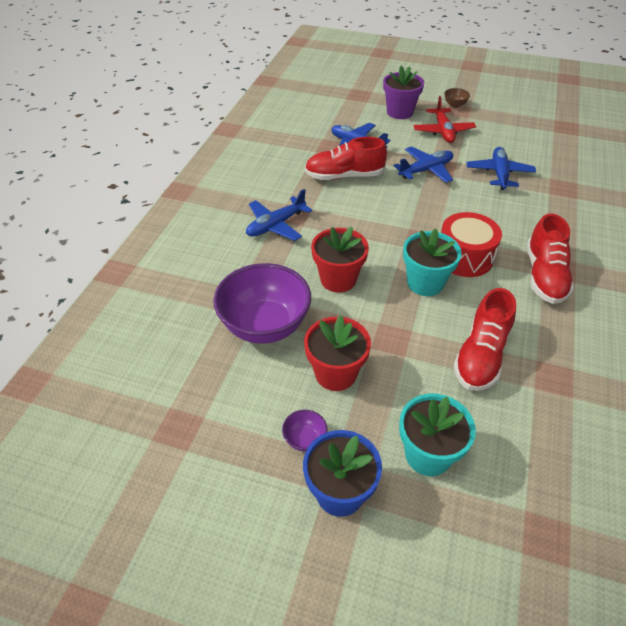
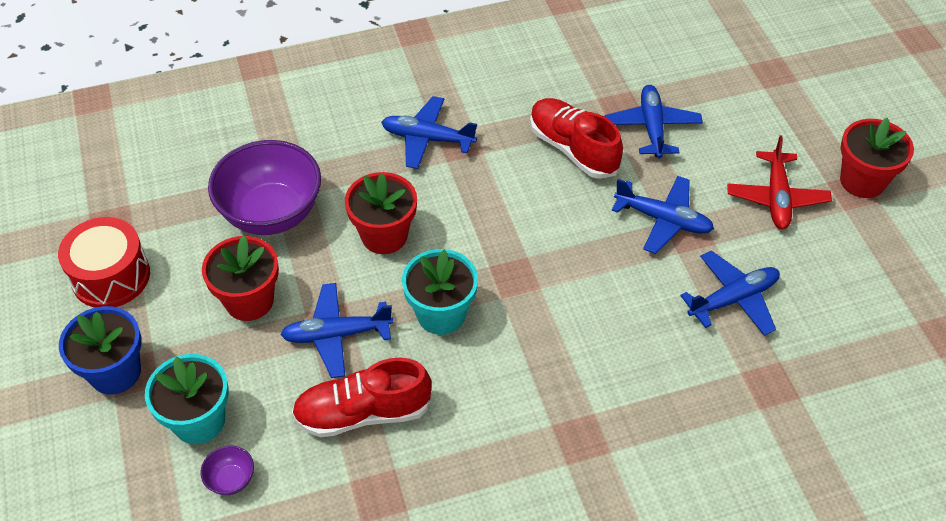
camera: 55 degrees right, 5 degrees up
purple bowl [282,410,327,451] -> purple bowl moved to [200,446,254,495]
purple flower pot [383,65,424,119] -> none
red plane [414,96,476,143] -> red plane turned 45 degrees counterclockwise [727,135,832,229]
red drum [441,212,502,277] -> red drum moved to [58,217,150,308]
brown bowl [444,88,470,108] -> red flower pot [840,118,914,198]
red shoe [527,213,574,304] -> none
none -> blue plane [281,283,393,378]

